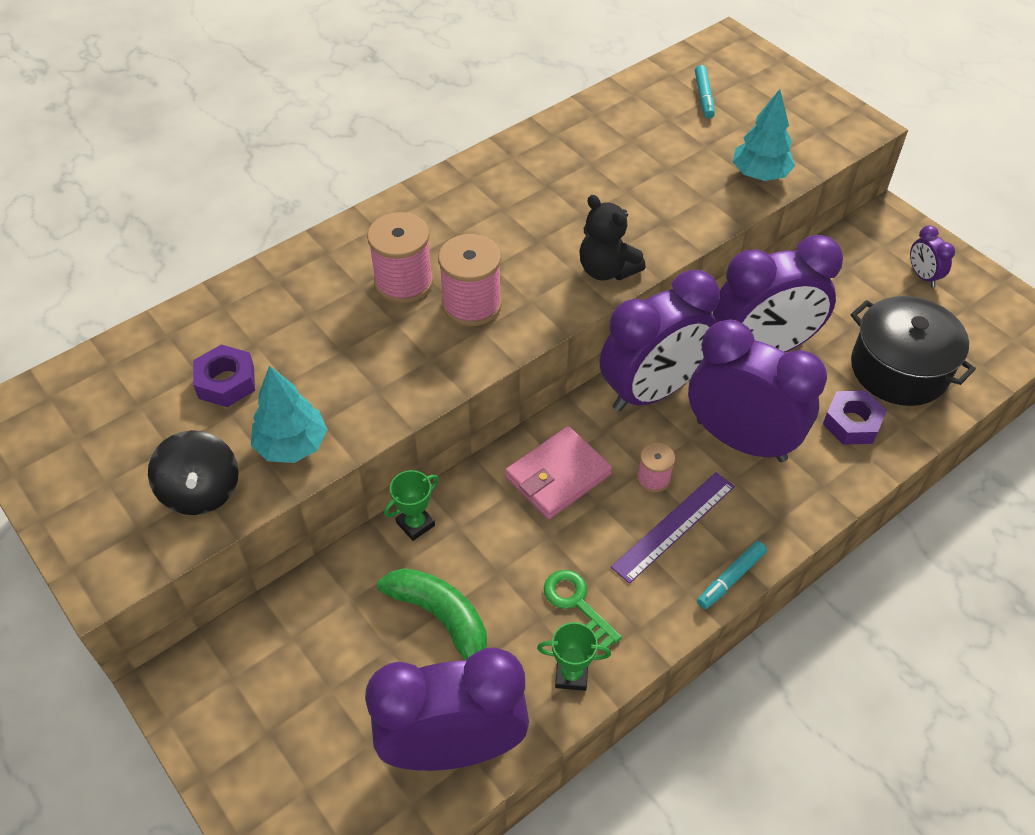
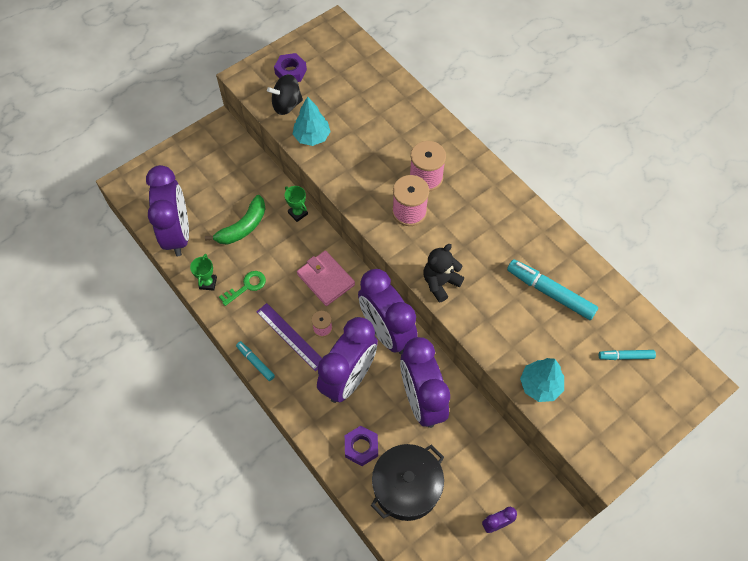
camera: 90 degrees right, 10 degrees up
purple nut [193,344,255,407] -> purple nut moved to [274,53,307,82]
none -> turquoise marker [507,259,598,320]

